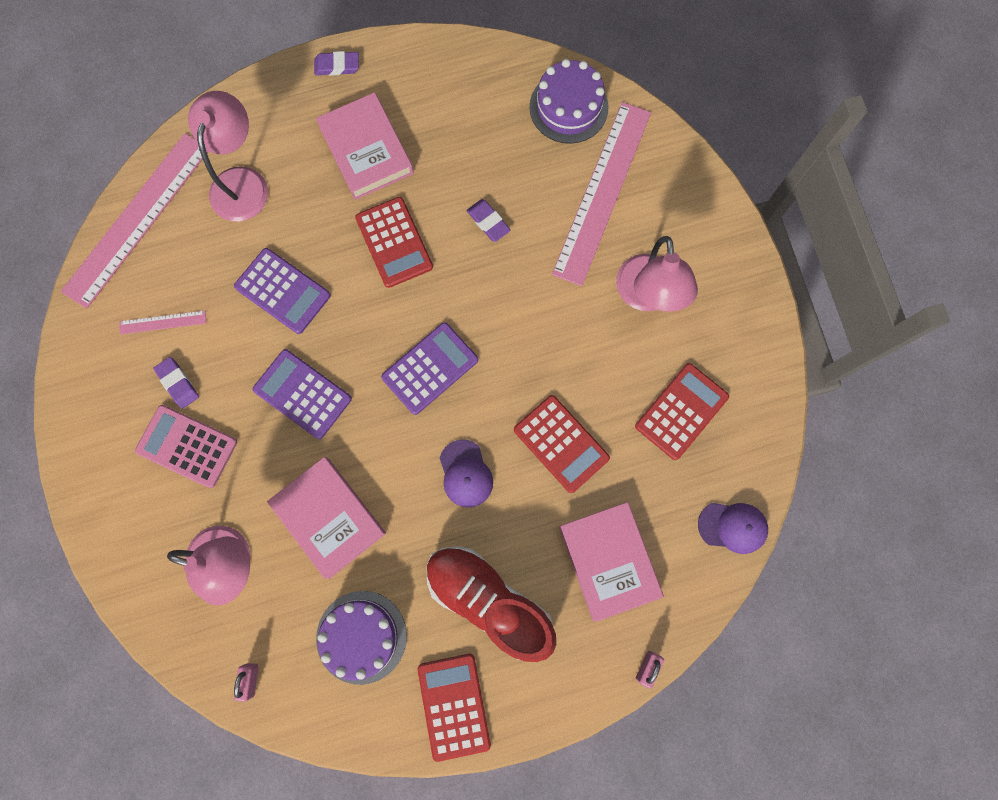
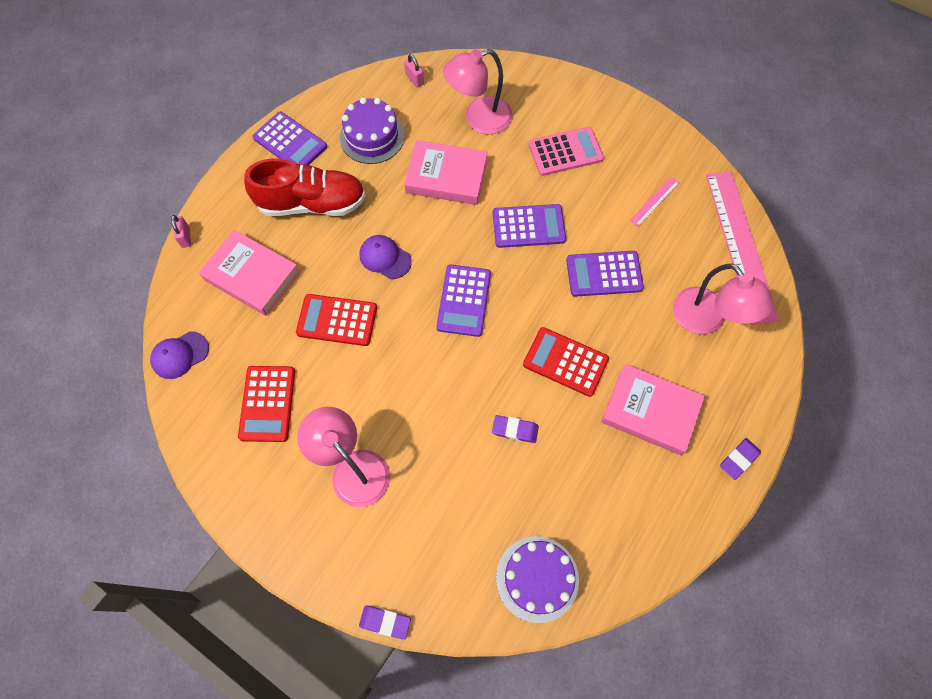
camera: 140 degrees right, 10 degrees down
purple eraser [153,357,199,409] -> purple eraser moved to [359,605,411,640]
red calculator [418,654,491,762] -> purple calculator [253,112,327,165]
pink ruler [552,102,651,286] -> none

